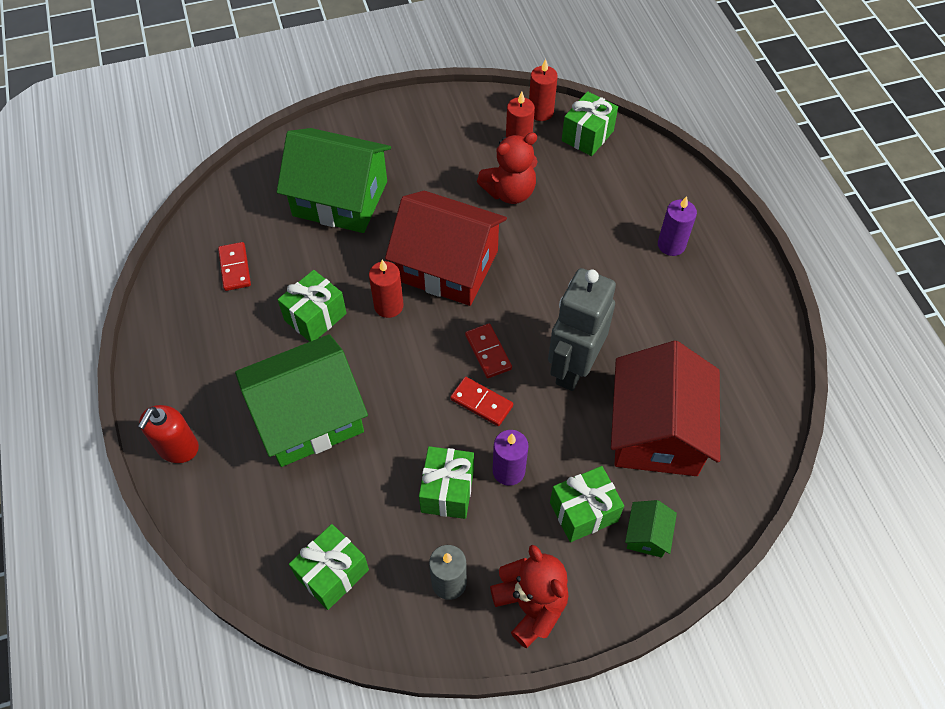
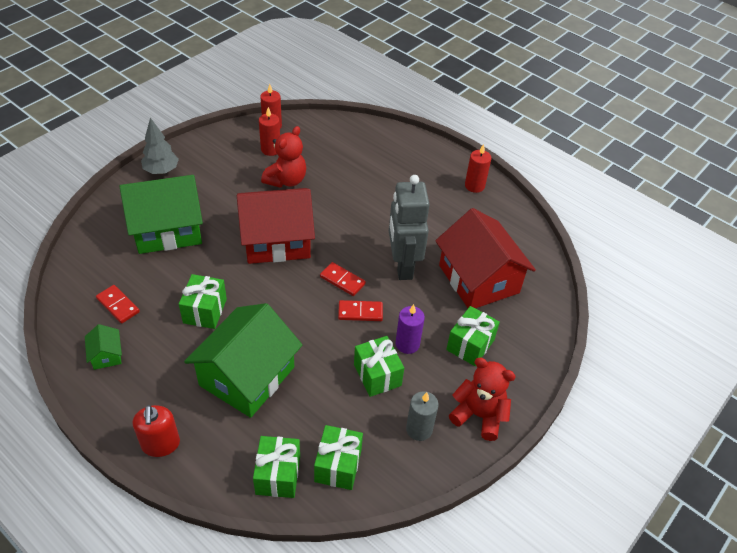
camera: 35 degrees left, 10 degrees down
red candle [369,260,404,318] -> red candle moved to [465,144,492,193]
green gift [562,91,618,156] -> green gift moved to [253,436,300,498]
green house [625,500,677,558] -> green house moved to [85,324,122,370]
purple candle [658,196,697,256] -> none
none -> grey tree [141,118,179,174]

